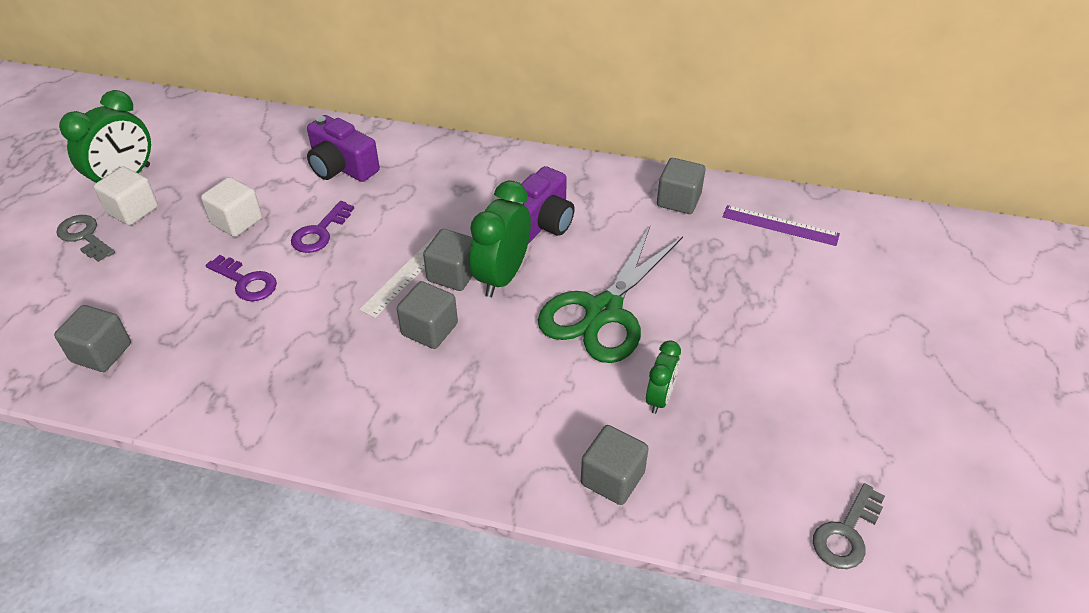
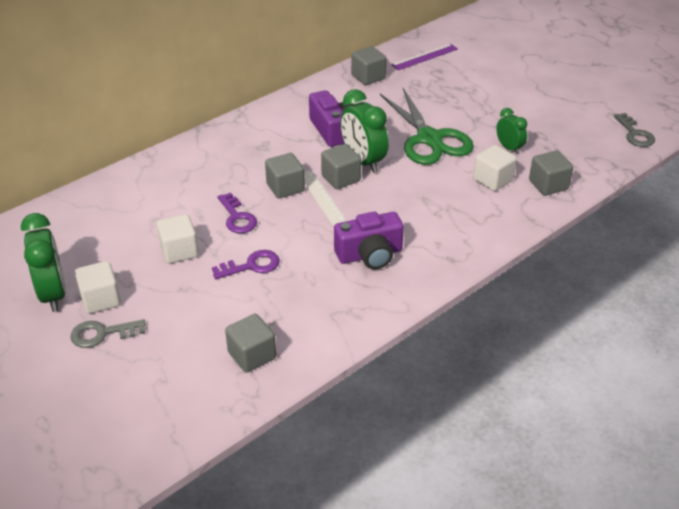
camera: 55 degrees left, 5 degrees down
purple camera [307,115,380,182] -> purple camera moved to [334,212,404,269]
grey cube [397,281,458,349] -> grey cube moved to [265,153,305,198]
none -> white cube [473,145,517,191]

